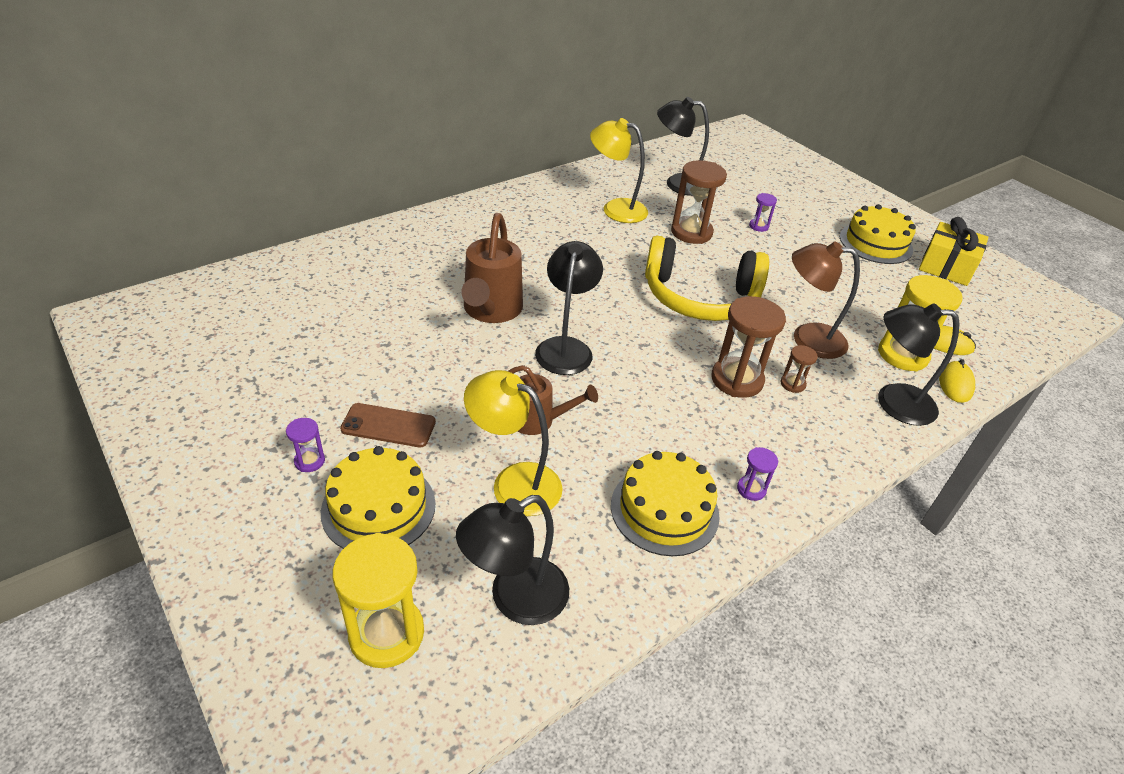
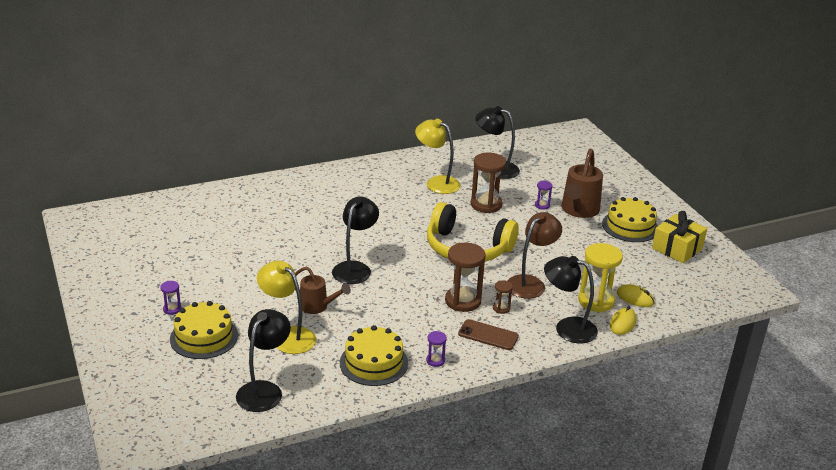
camera: 15 degrees right, 10 degrees down
yellow hourglass [333,533,424,668] -> none
brown phone [340,403,436,447] -> brown phone moved to [458,319,519,350]
black lamp [456,495,569,625] -> black lamp turned 135 degrees clockwise [236,309,291,412]
brown watering can [462,213,523,323] -> brown watering can moved to [561,149,603,218]
brown lamp [792,241,860,359] -> brown lamp turned 105 degrees clockwise [508,212,562,299]

